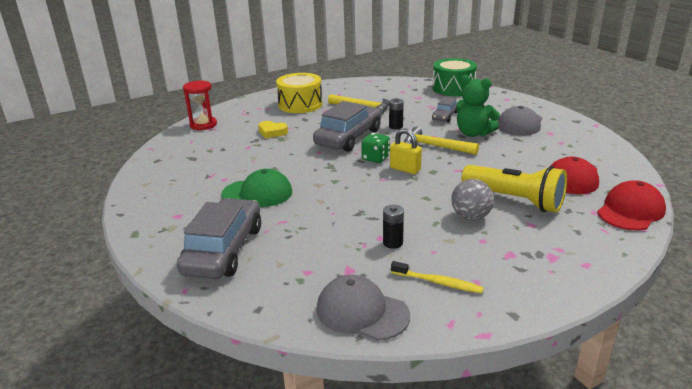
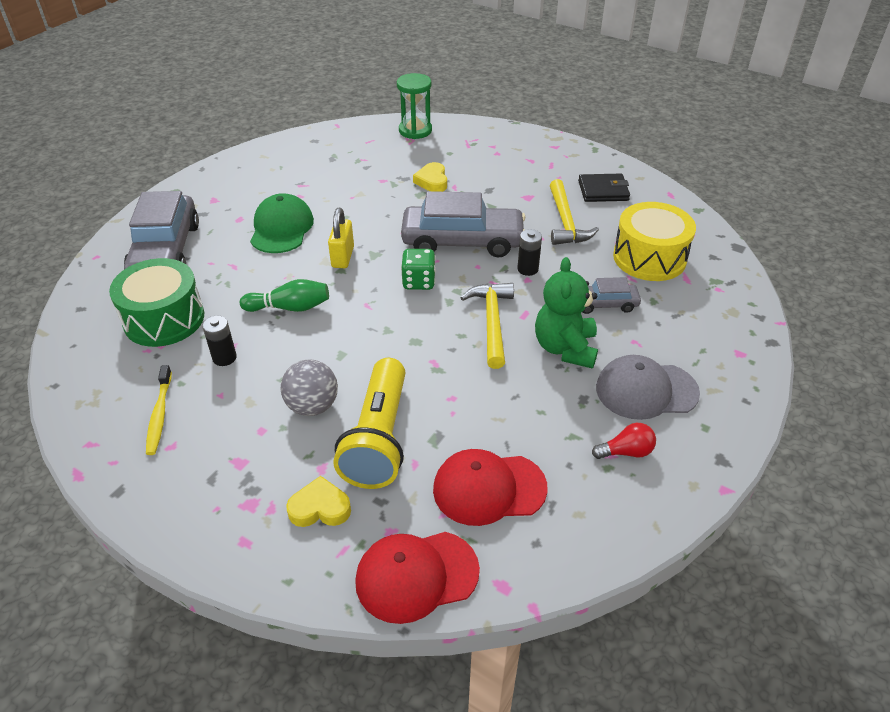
camera: 60 degrees right, 15 degrees up
grey car [177,198,261,279] -> grey car turned 105 degrees clockwise [124,191,199,269]
red hourglass [183,80,217,130] -> green hourglass [397,73,432,139]
green cap [221,169,292,207] -> green cap turned 150 degrees counterclockwise [250,193,314,253]
yellow drum [276,73,322,113] -> yellow drum moved to [613,202,696,281]
grey cap [317,275,410,341] -> none
yellow padlock [390,128,422,174] -> yellow padlock moved to [328,208,354,268]
green drum [432,58,477,96] -> green drum moved to [109,258,204,347]
red cap [597,180,666,230] -> red cap turned 150 degrees clockwise [355,532,480,624]
none -> green bowling pin [240,279,329,312]
none -> yellow heart [286,476,351,527]
none -> black wallet [578,174,630,202]
none -> red light bulb [592,423,656,459]

